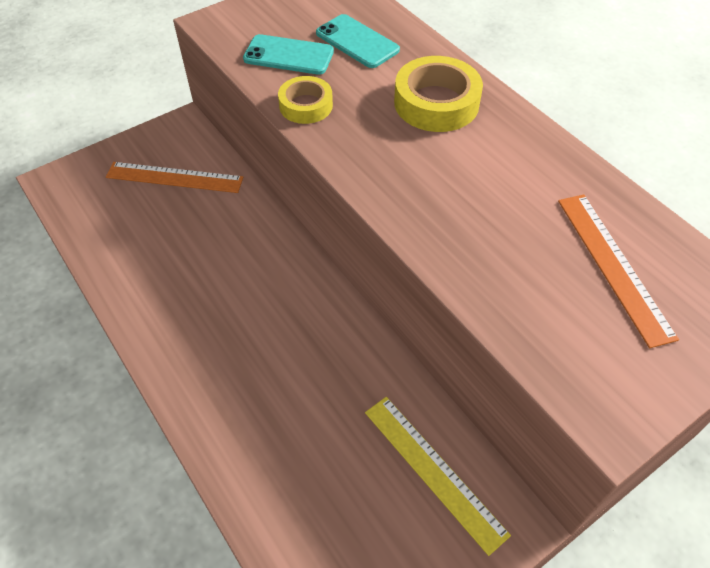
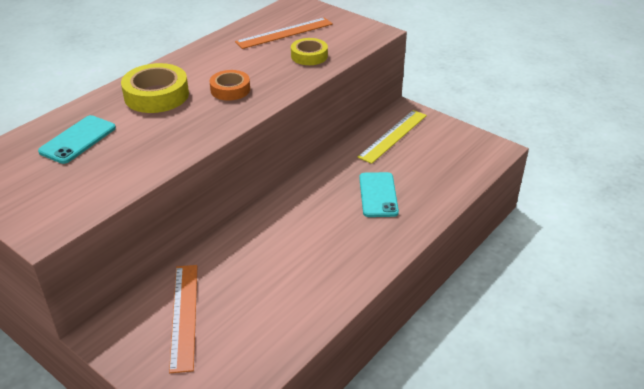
camera: 105 degrees left, 15 degrees down
turquoise phone [243,34,334,75] -> turquoise phone moved to [359,172,399,217]
yellow tape [278,76,333,124] -> yellow tape moved to [291,38,328,65]
none -> orange tape [209,70,250,101]

